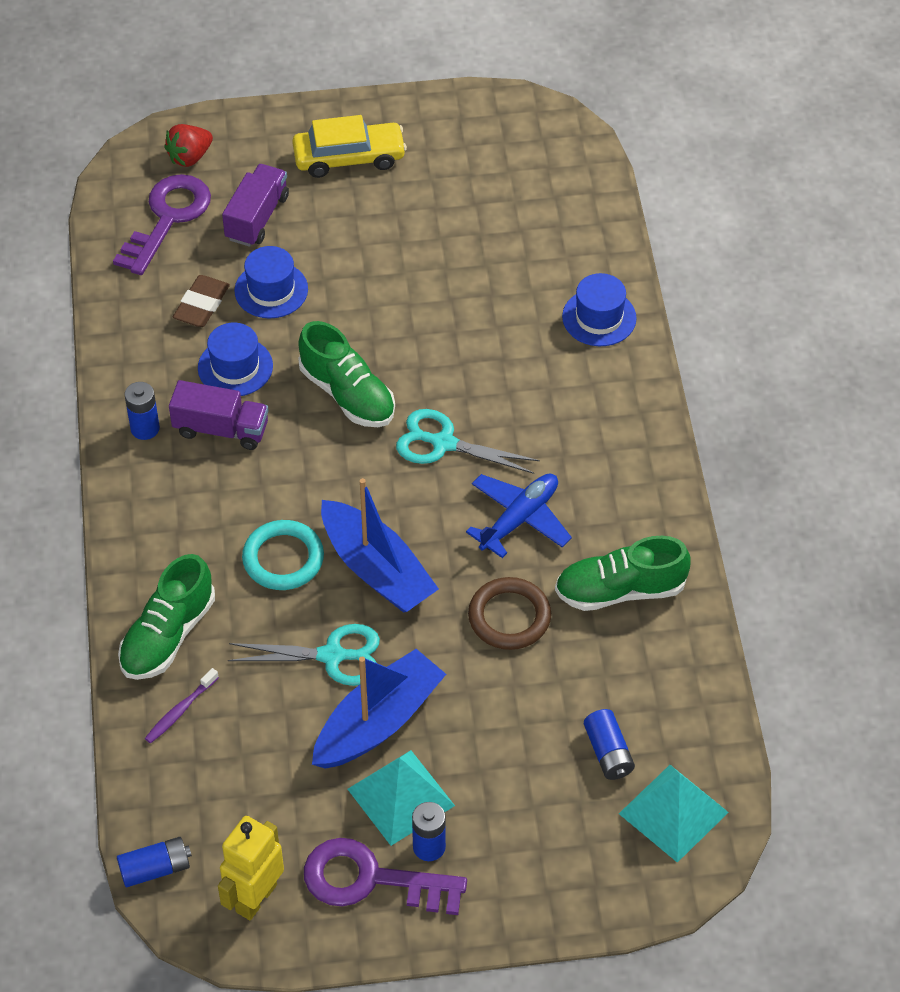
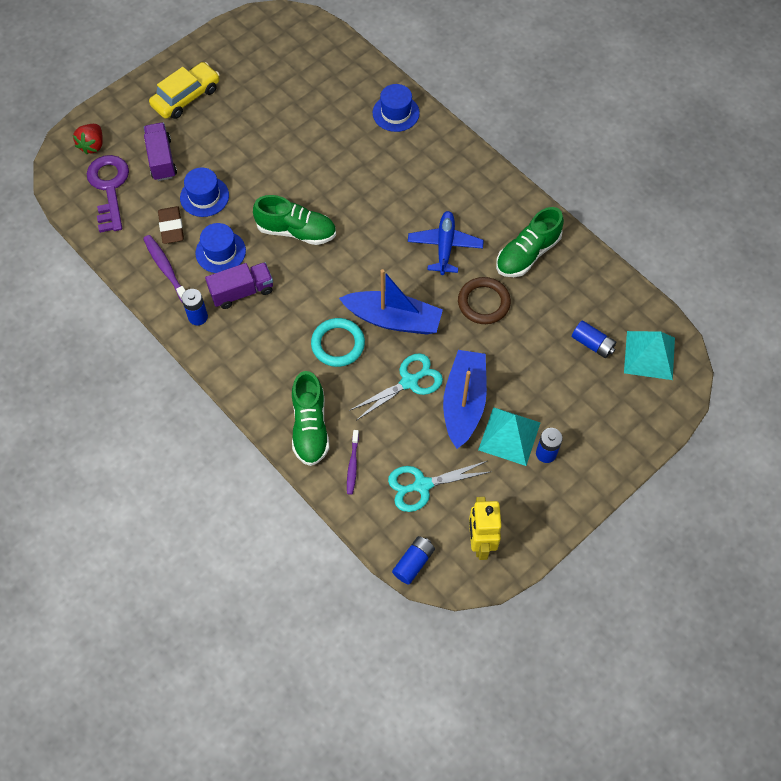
camera: 35 degrees left, 10 degrees up
purple key [304,838,467,915] -> none
turquoise scissors [396,409,540,474] -> turquoise scissors moved to [388,461,490,512]
none -> purple toothbrush [143,235,186,302]

